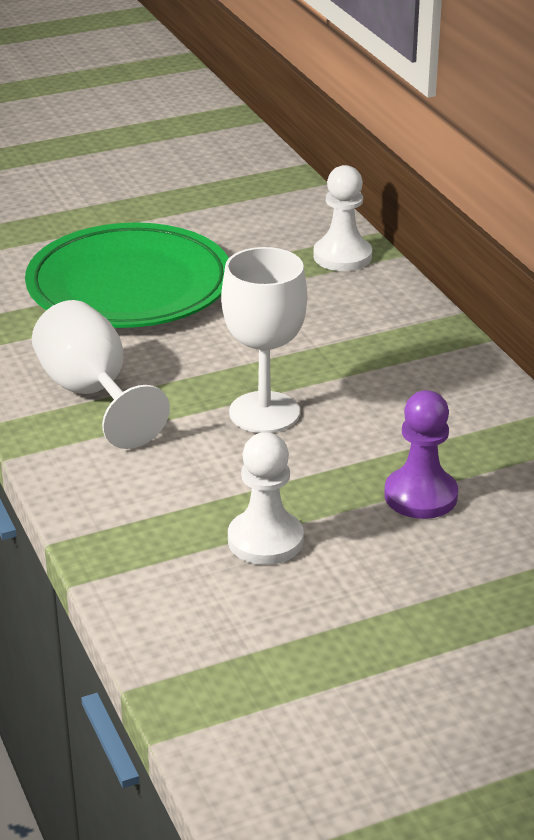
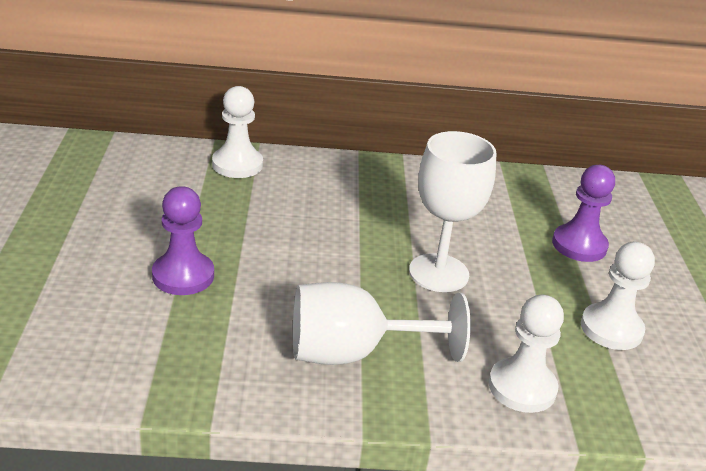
camera: 70 degrees left, 0 degrees up
green plate [25,223,229,328] -> purple pawn [152,186,214,295]
none -> white pawn [489,294,564,413]

